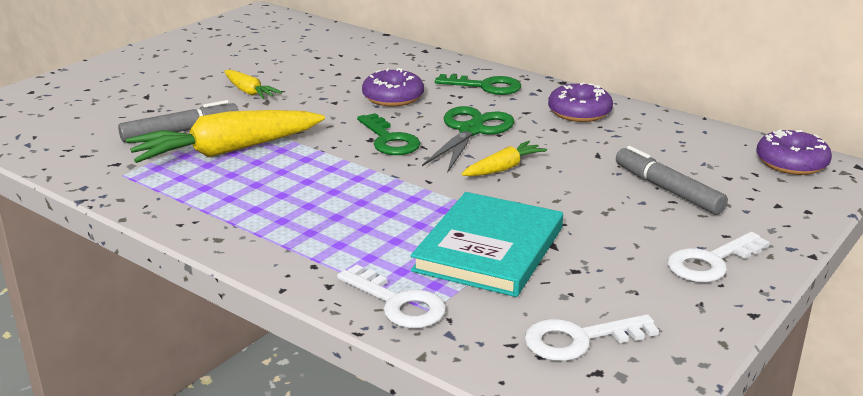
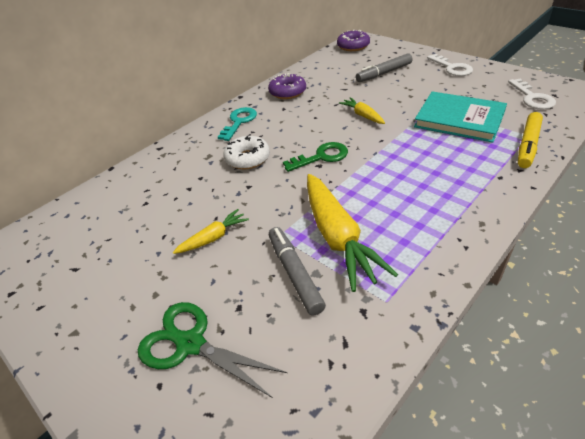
camera: 80 degrees left, 15 degrees up
white key [337,265,446,328] -> yellow marker [518,112,543,168]
purple donut [362,68,424,106] -> white donut [223,136,270,169]
green scissors [422,106,514,173] -> green scissors moved to [138,302,287,398]
green key [435,74,521,95] -> turquoise key [218,107,257,141]

